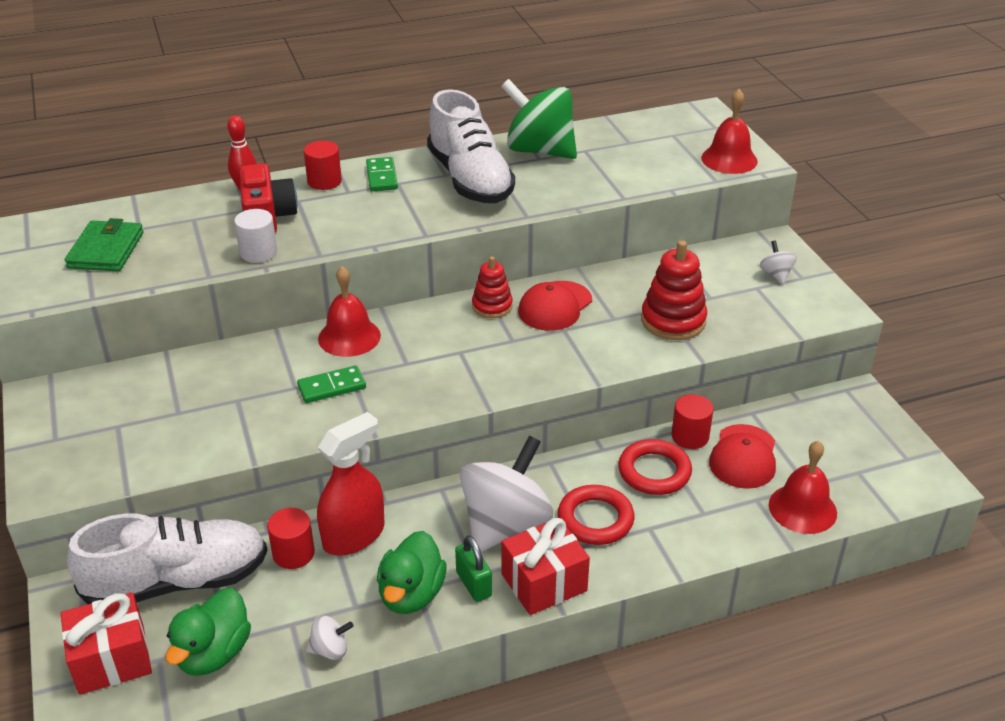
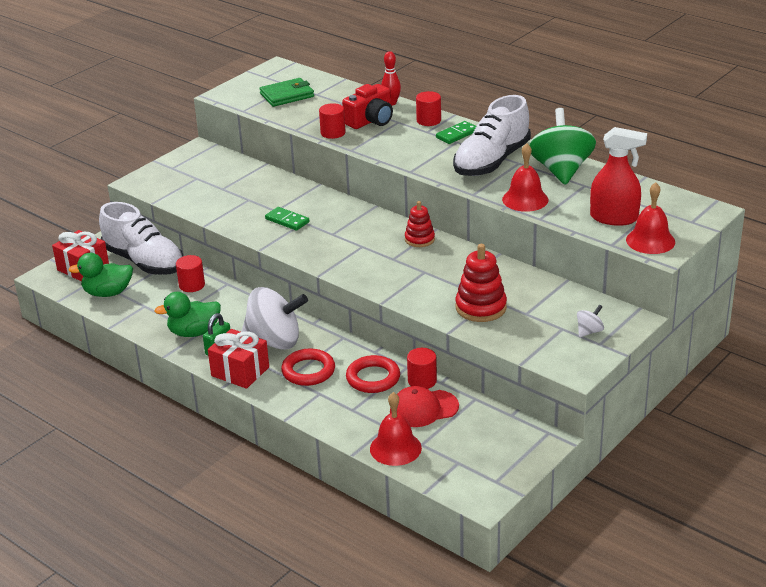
camera: 60 degrees right, 5 degrees down
white cylinder [234,209,277,263] -> red cylinder [319,103,346,139]
white spinning top [306,615,353,660] -> none
red spray bottle [317,412,385,556] -> red spray bottle moved to [590,127,647,226]
red bell [318,266,381,357] -> red bell moved to [502,143,549,212]
red cap [518,281,592,331] -> none

